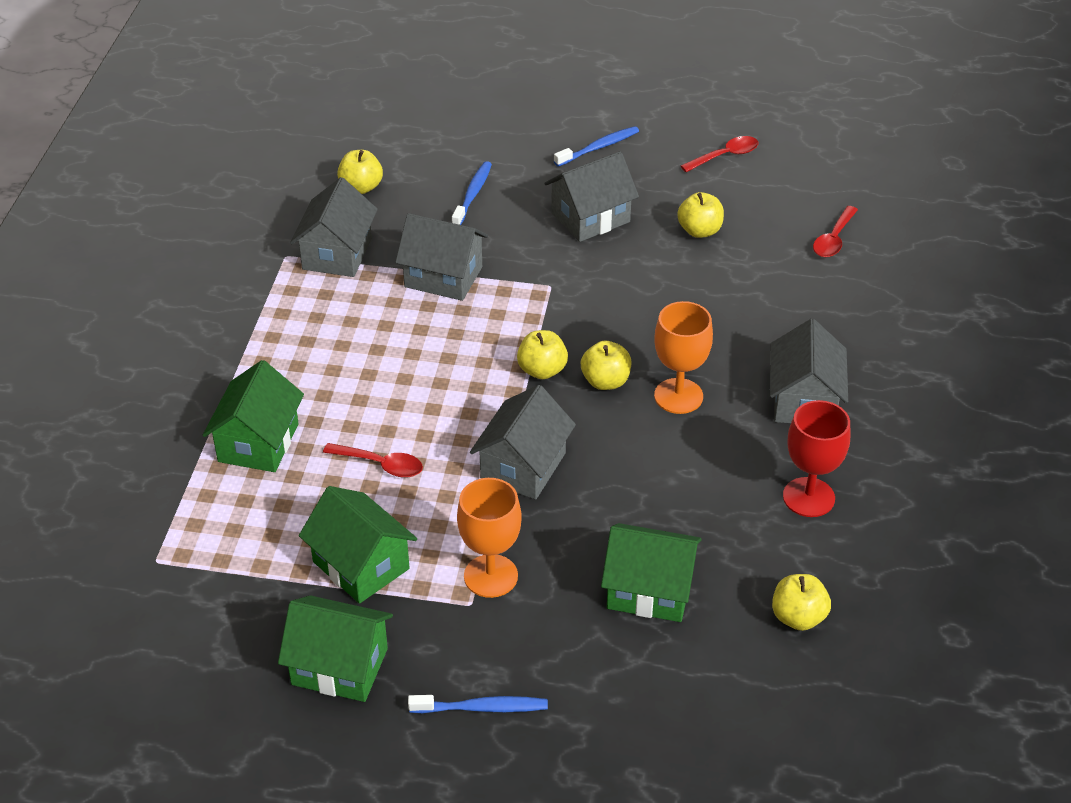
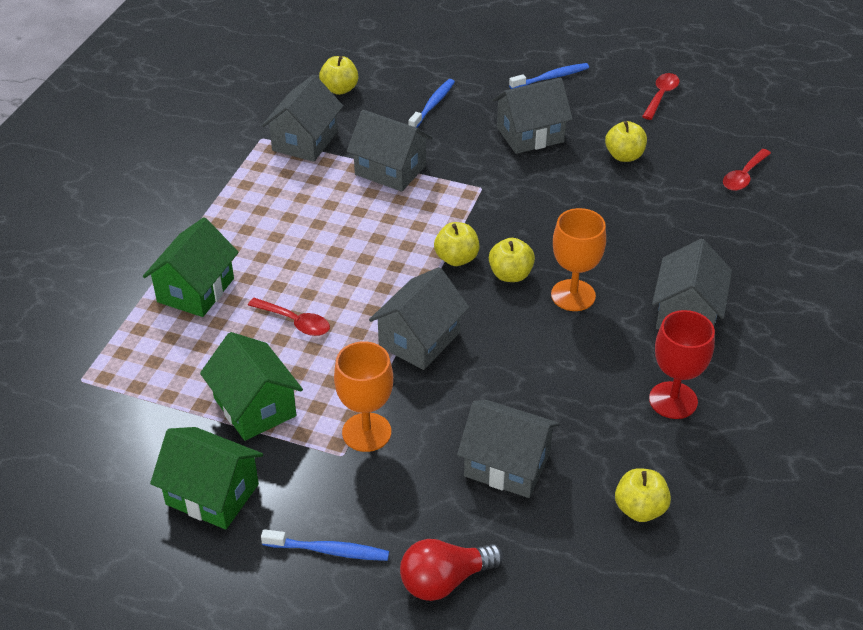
camera: 10 degrees right, 0 degrees up
green house [601,523,702,622] -> grey house [457,400,560,498]
red spoon [681,136,758,172] -> red spoon turned 45 degrees counterclockwise [642,73,680,120]
none -> red light bulb [400,539,503,601]

